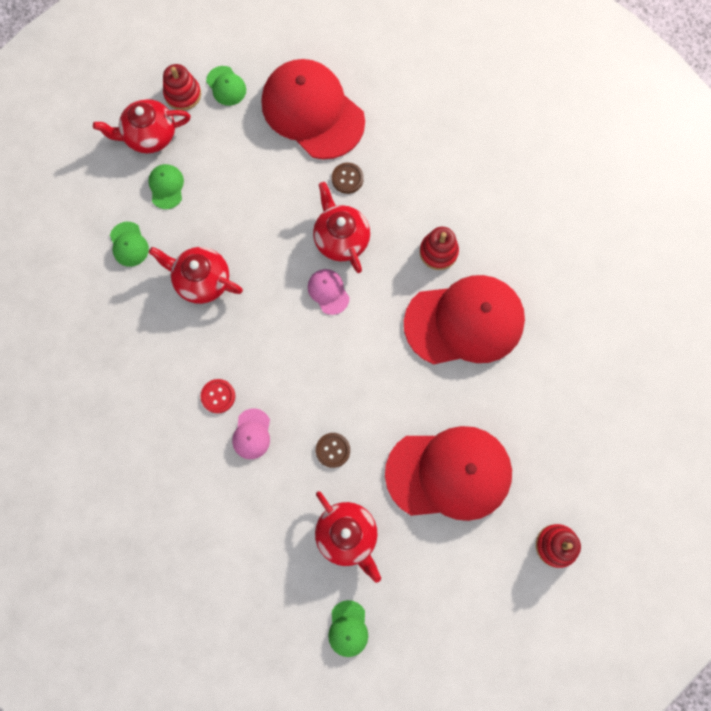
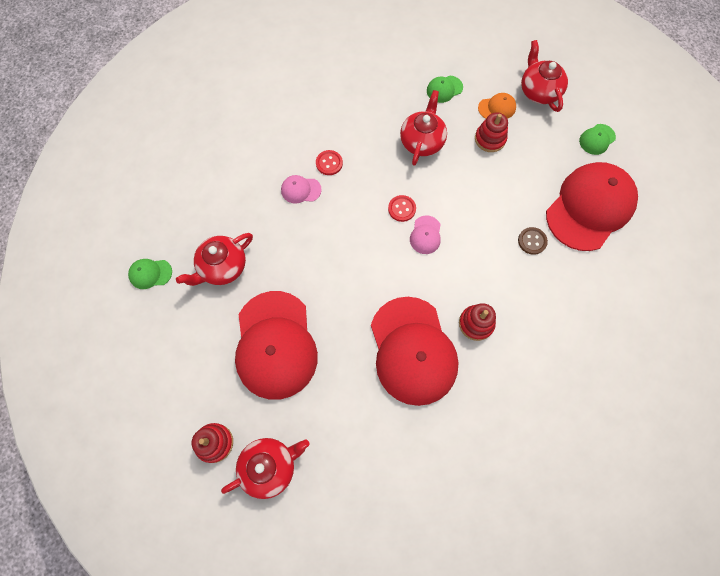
camera: 85 degrees right, 5 degrees down
green cap [148,164,184,209] -> orange cap [478,93,516,119]
red stacking toy [163,64,201,111] -> red stacking toy moved to [475,112,508,152]
pink cap [308,269,350,315] -> pink cap turned 135 degrees clockwise [410,215,441,254]
red teapot [313,182,370,273] -> red teapot moved to [221,438,309,499]
brown button [316,433,350,468] -> none
none -> red button [388,195,416,222]

